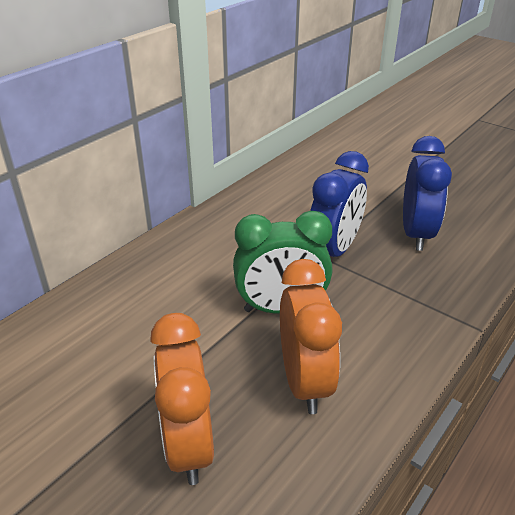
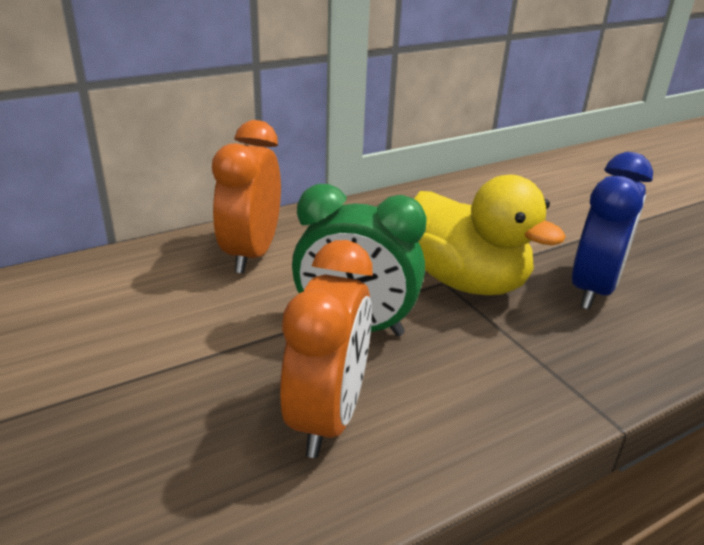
camera: 20 degrees right, 5 degrees down
orange clock [150,313,214,485] -> orange clock moved to [212,120,281,274]
blue clock [310,151,369,257] -> yellow duck [414,175,566,295]

